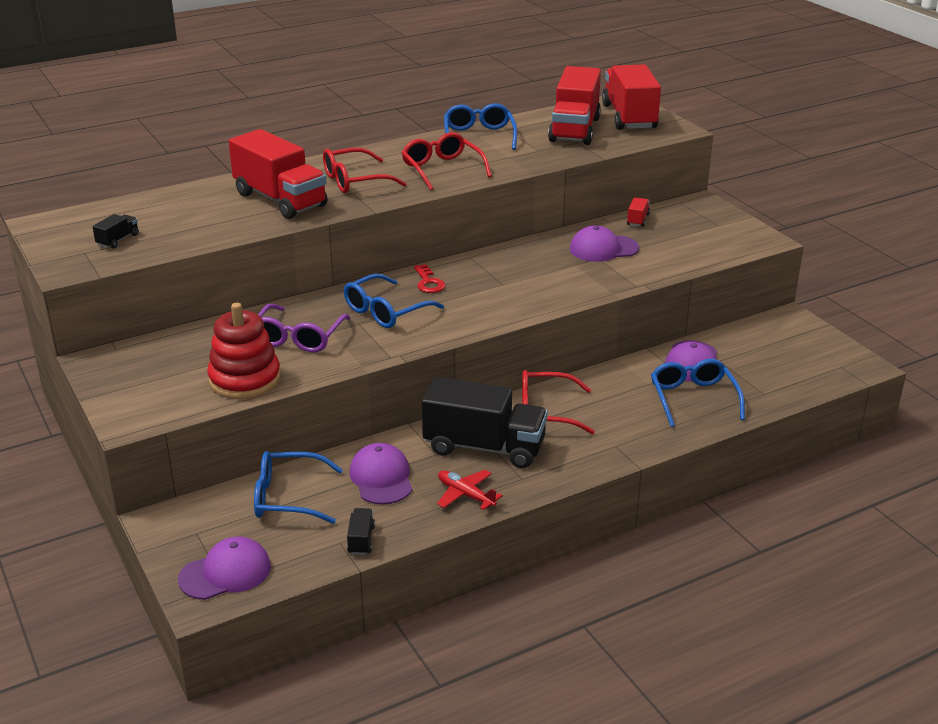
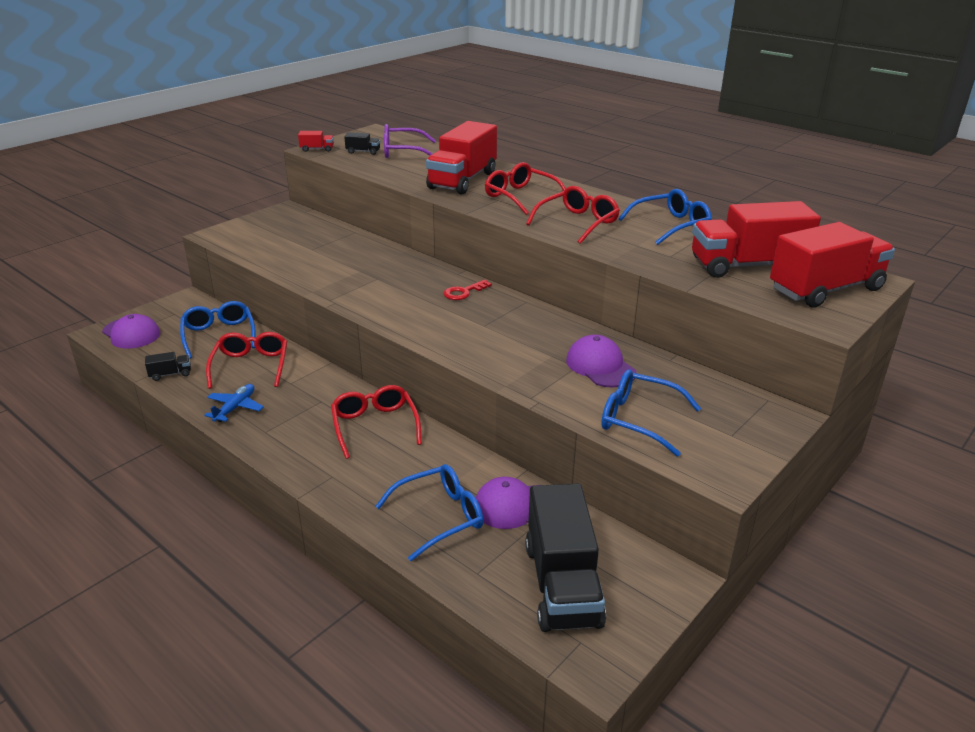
camera: 70 degrees right, 0 degrees up
red stacking toy [207,303,281,399] -> none
purple glasses [258,304,351,352] -> purple glasses moved to [384,124,436,158]
blue glasses [344,274,444,328] -> blue glasses moved to [601,369,701,457]
purple cap [349,443,412,505] -> red glasses [206,332,287,389]
black truck [422,377,548,468] -> black truck moved to [525,484,606,632]
red plane [437,470,503,510] -> blue plane [204,384,264,422]
red truck [627,198,650,227] -> red truck moved to [298,131,334,152]

